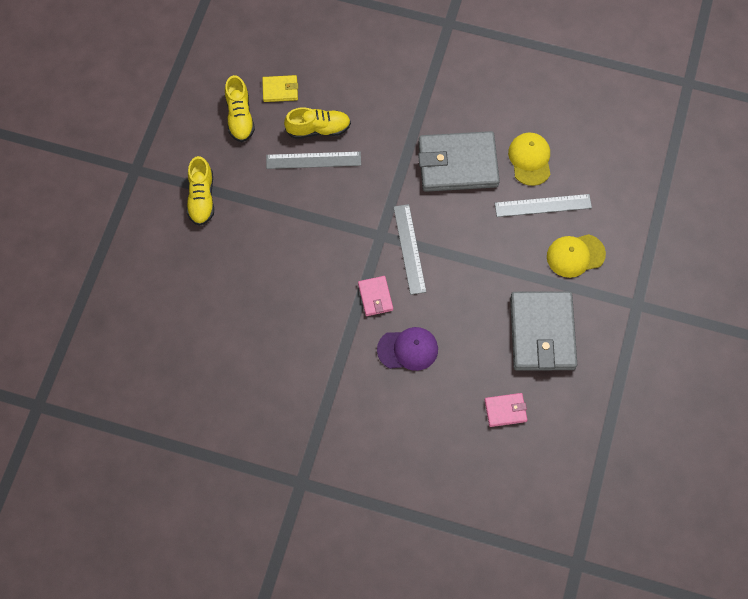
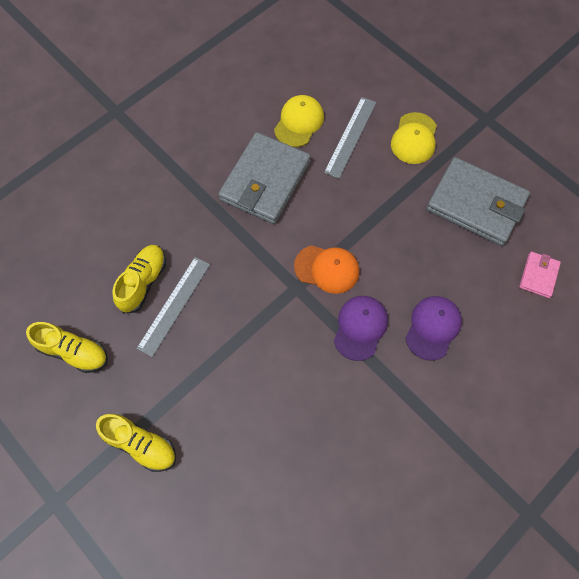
camera: 60 degrees left, 0 degrees up
yellow wallet [262,75,298,102] -> none
pink wallet [358,276,393,316] -> purple cap [334,296,388,361]
grey ruler [393,204,426,295] -> orange cap [294,245,359,294]
yellow cap [508,133,550,186] -> yellow cap turned 90 degrees clockwise [274,95,324,147]

